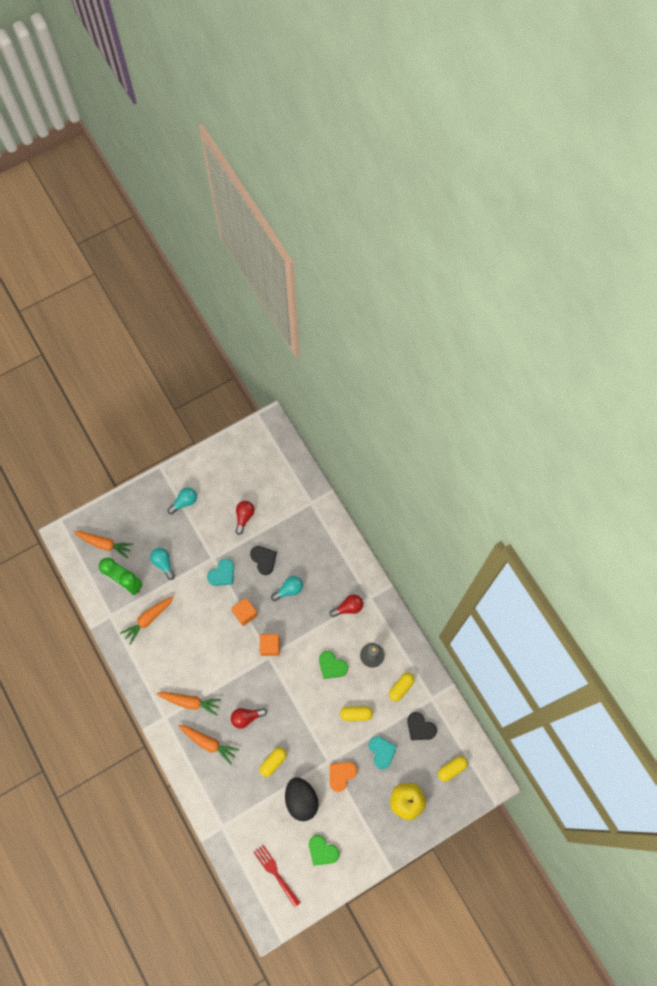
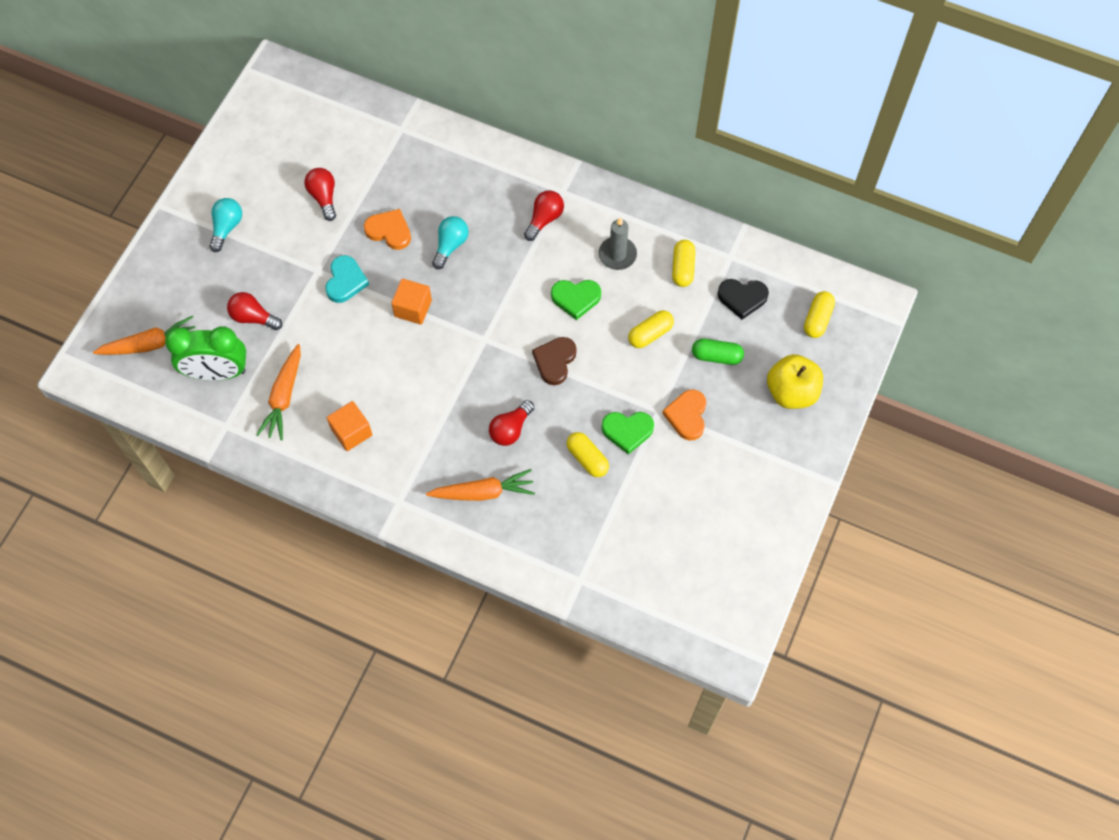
camera: 35 degrees left, 5 degrees down
turquoise light bulb [150,548,175,580] -> red light bulb [227,292,282,330]
orange carrot [156,692,221,715] -> none
black heart [250,546,277,575] -> orange heart [364,209,411,250]
red fork [253,845,301,907] -> none
orange cube [260,634,280,656] -> orange cube moved to [327,401,372,451]
yellow capsule [260,747,287,777] -> yellow capsule turned 45 degrees counterclockwise [567,432,609,477]
black egg [285,777,319,821] -> none
green heart [309,835,340,866] -> green heart moved to [601,412,654,455]
turquoise heart [369,736,397,769] -> green capsule [692,339,744,365]
none -> brown heart [532,337,577,385]

